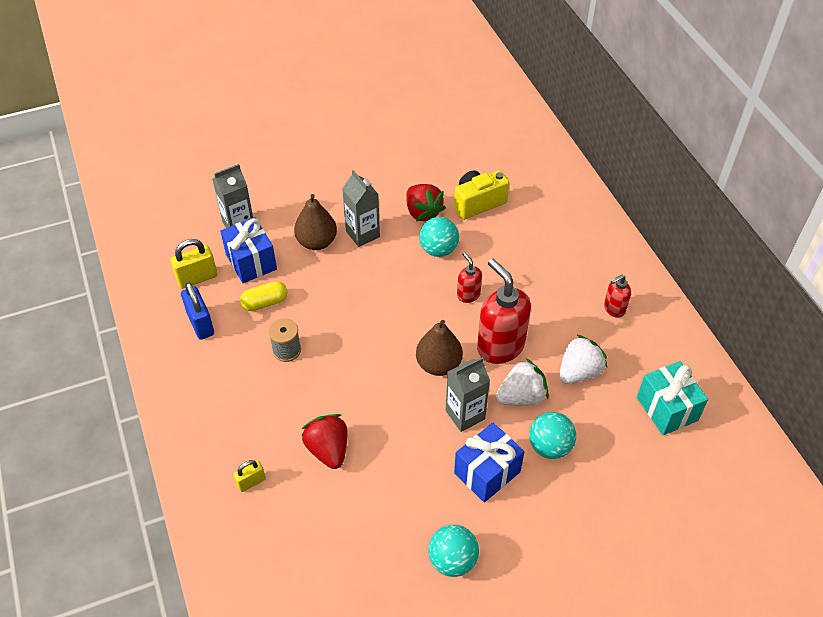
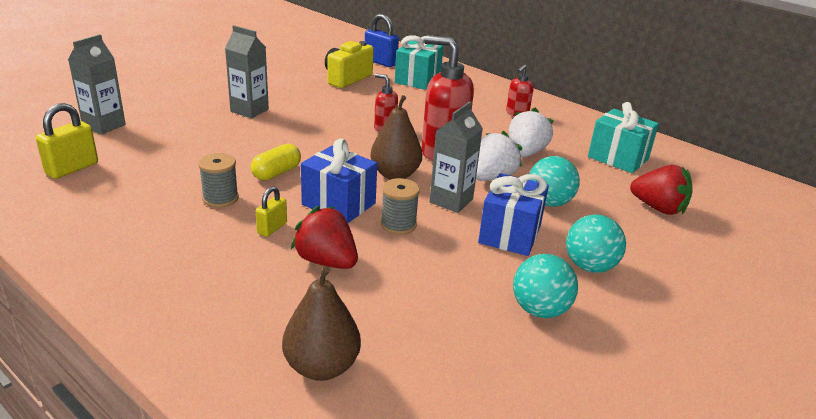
camera: 30 degrees left, 20 degrees down
blue padlock [181,282,214,340] -> blue padlock moved to [365,14,399,67]
blue gift [220,217,277,283] -> blue gift moved to [301,139,377,223]
yellow padlock [233,460,266,492] -> yellow padlock moved to [256,186,287,237]
yellow capsule [240,281,288,311] -> yellow capsule moved to [251,144,301,180]
brown pear [294,194,337,250] -> brown pear moved to [282,266,361,381]
red strawberry [406,184,446,221] -> red strawberry moved to [630,165,693,215]
turquoise ball [419,217,459,257] -> turquoise ball moved to [566,215,626,273]
none -> grey spool [381,178,420,235]
none -> turquoise gift [395,35,444,90]

